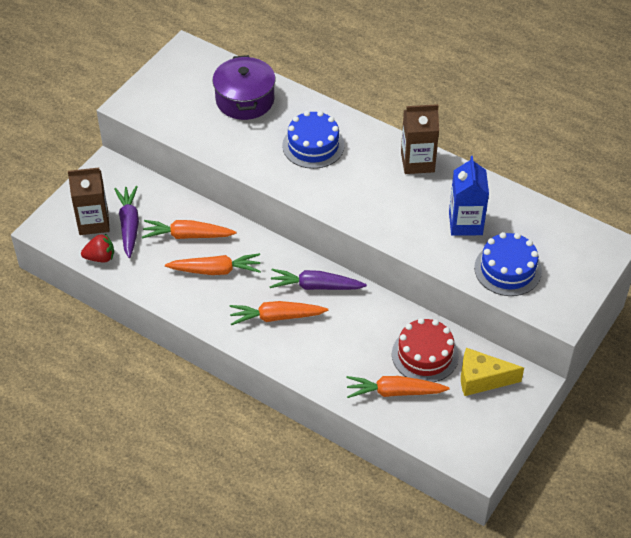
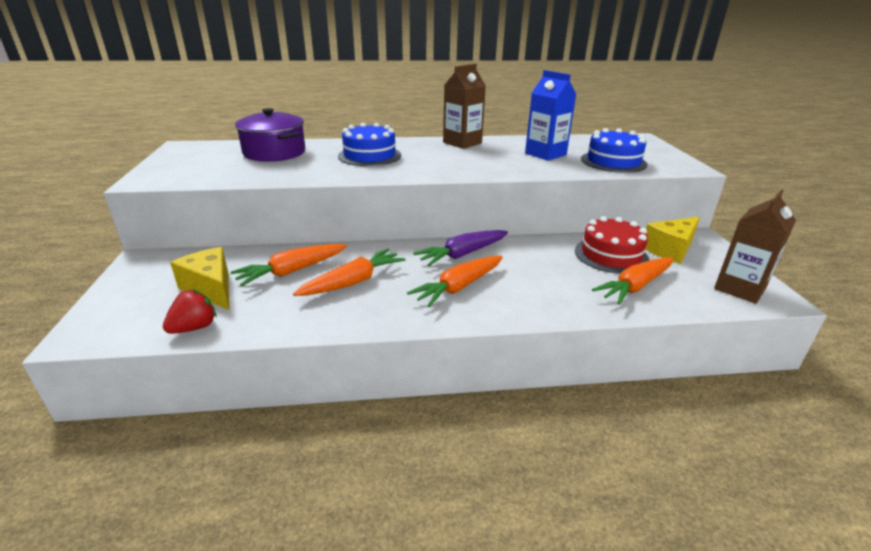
camera: 40 degrees left, 20 degrees down
brown carton [68,168,110,235] -> brown carton moved to [714,189,796,304]
purple carrot [114,186,139,258] -> yellow cheese [170,247,229,310]

